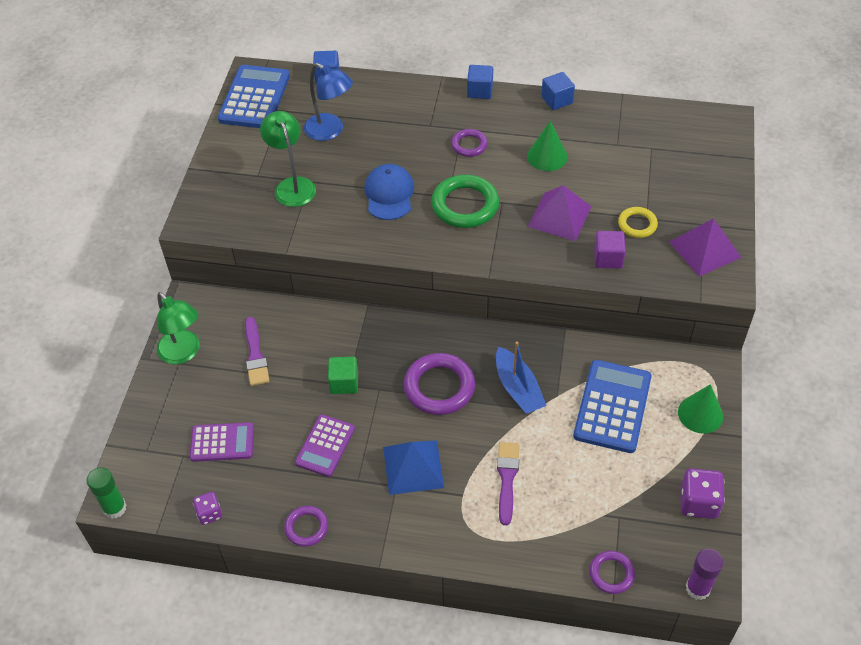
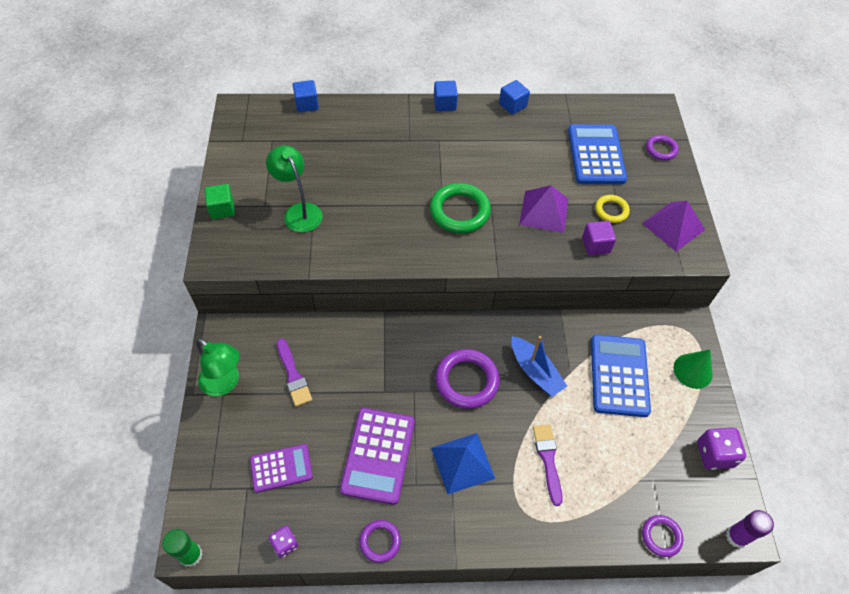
camera: 15 degrees left, 5 degrees up
blue calculator [218,65,290,128] -> blue calculator moved to [568,124,627,184]
purple calculator [295,414,355,477] -> purple calculator [340,408,415,505], size x1.58
blue lamp [304,63,353,141] -> none
green cube [328,357,358,394] -> green cube moved to [205,184,235,219]
blue cap [364,164,414,220] -> none
purple ring [451,129,488,157] -> purple ring moved to [646,135,679,160]
green cone [527,121,567,171] -> none

